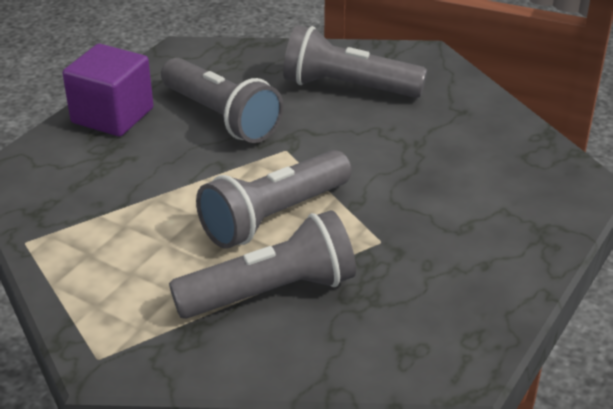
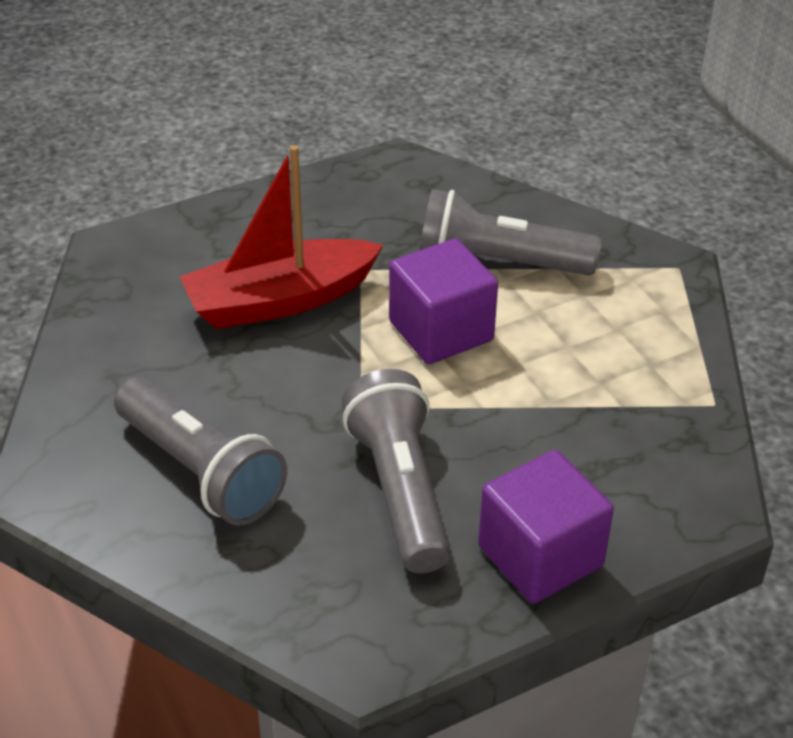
camera: 150 degrees left, 5 degrees up
grey flashlight [196,150,352,249] -> purple cube [389,239,498,364]
none -> red boat [180,145,384,329]

